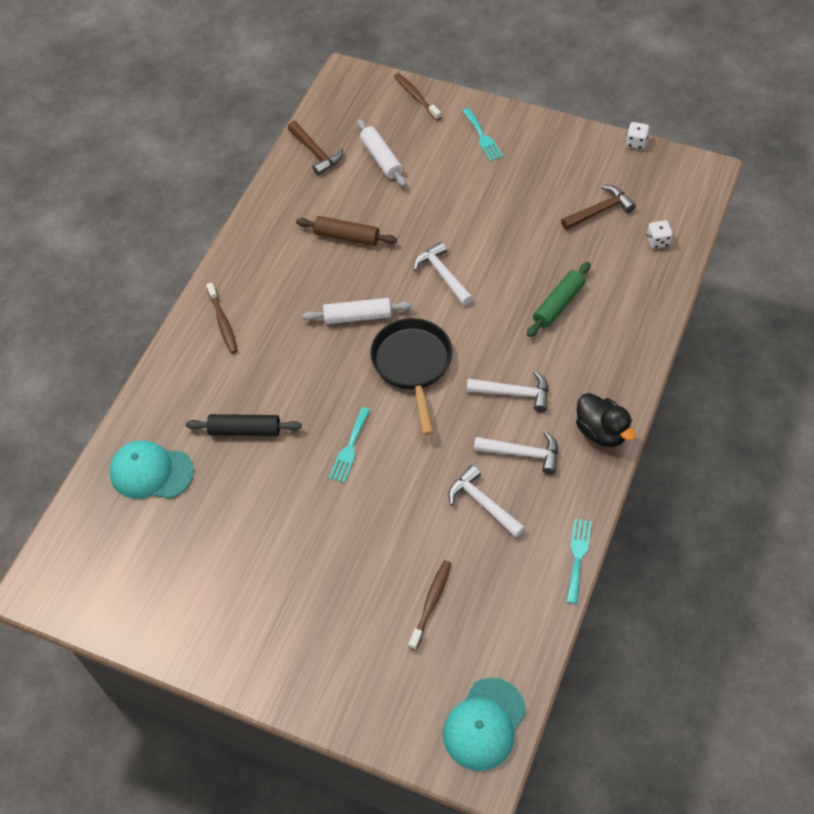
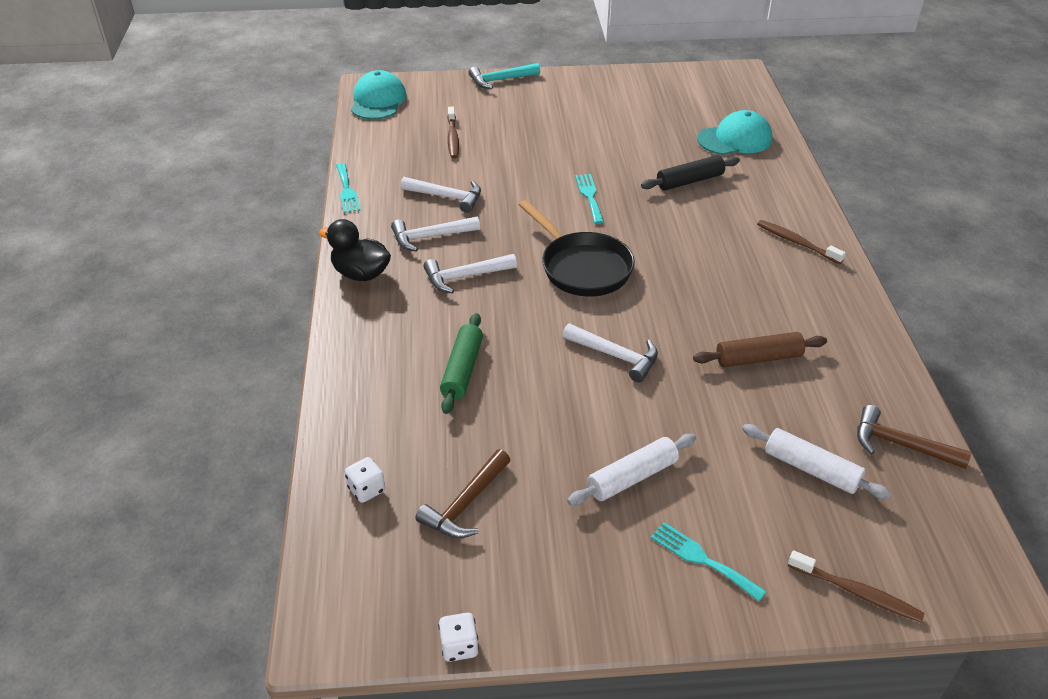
camera: 150 degrees right, 15 degrees down
white rolling pin [302,298,412,324] -> white rolling pin moved to [567,434,696,505]
none -> turquoise hammer [469,63,540,89]

